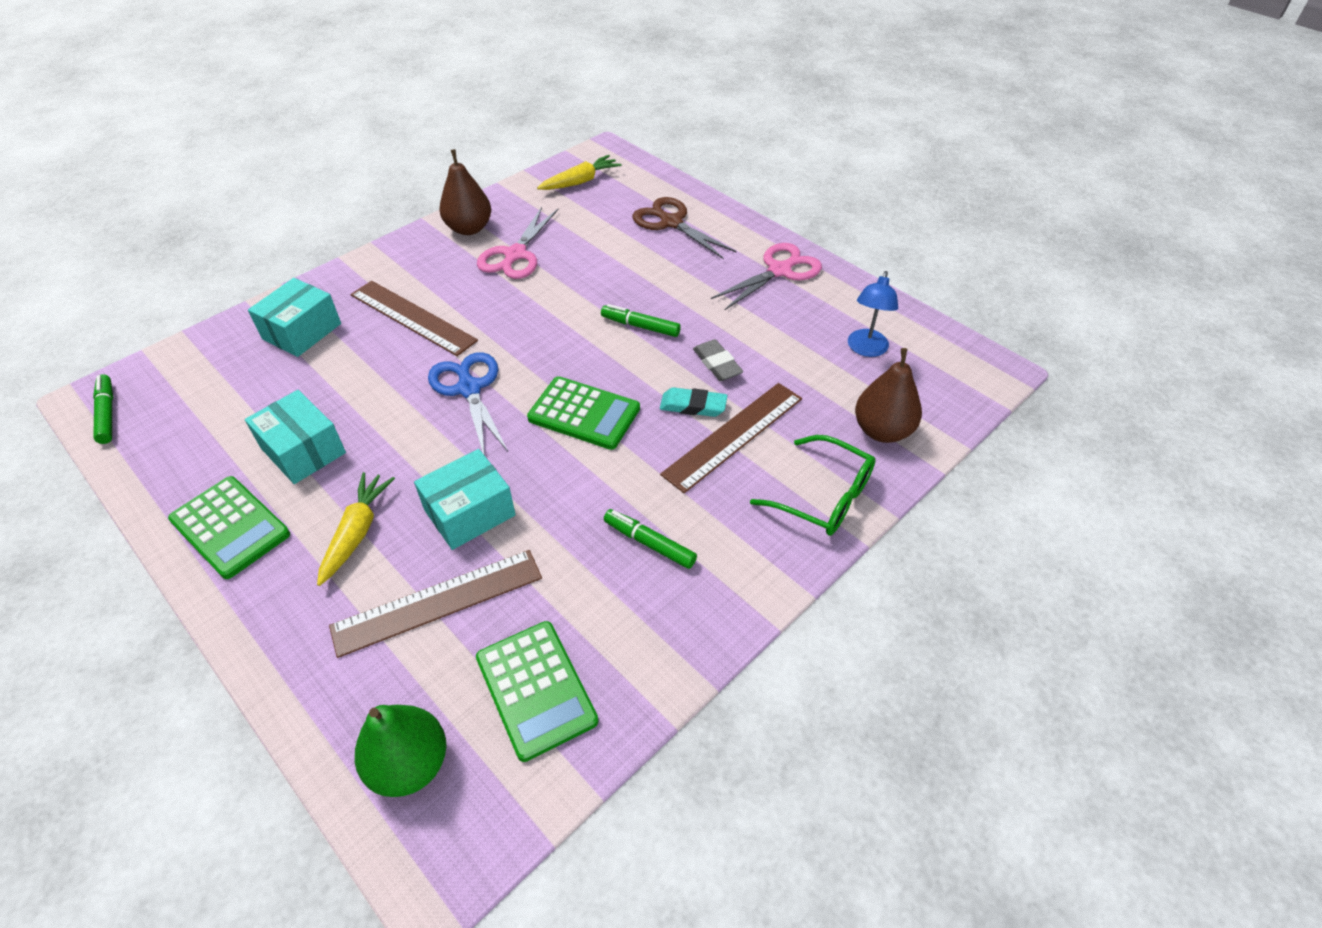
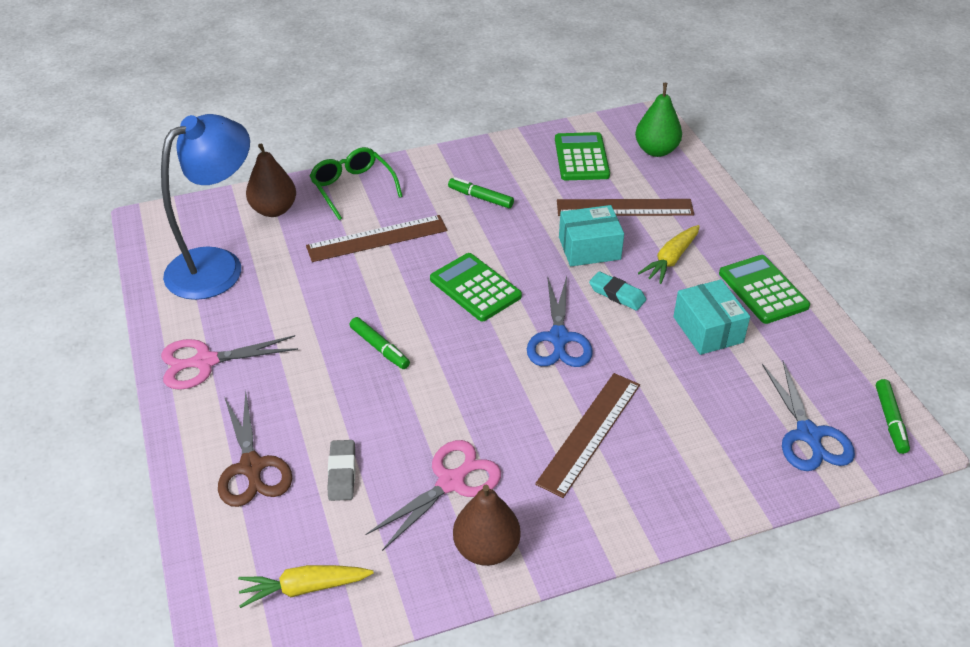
camera: 155 degrees left, 5 degrees down
turquoise box [248,278,341,357] -> none
brown ruler [351,281,478,356] -> brown ruler turned 60 degrees clockwise [535,373,640,498]
green marker [604,509,697,569] -> green marker turned 150 degrees clockwise [448,177,514,208]
turquoise eraser [660,387,727,417] -> turquoise eraser moved to [589,271,646,311]
grey eraser [693,339,743,381] -> grey eraser moved to [328,440,355,501]
blue lamp [848,271,898,357] -> blue lamp [161,114,250,300], size x2.07
none -> blue scissors [762,361,855,471]

